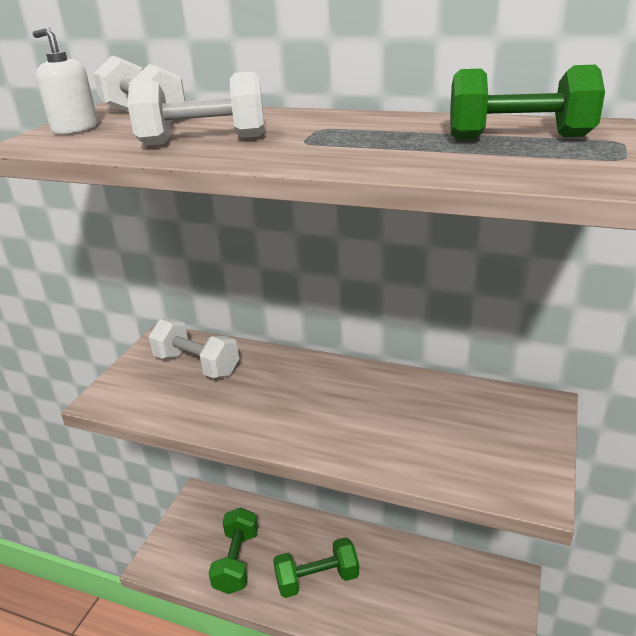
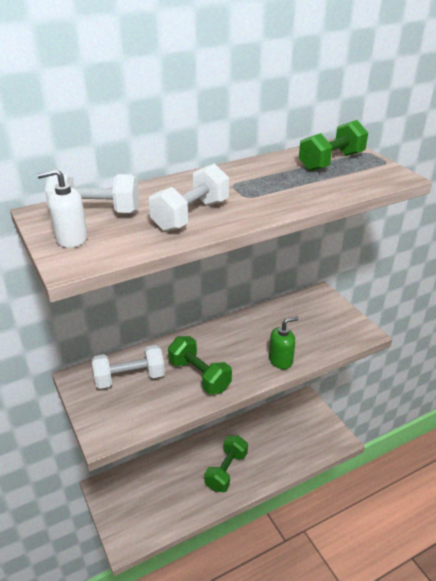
camera: 50 degrees left, 5 degrees up
green dumbbell [208,507,258,594] -> green dumbbell moved to [168,336,232,395]
none -> green soap dispenser [269,317,299,369]

